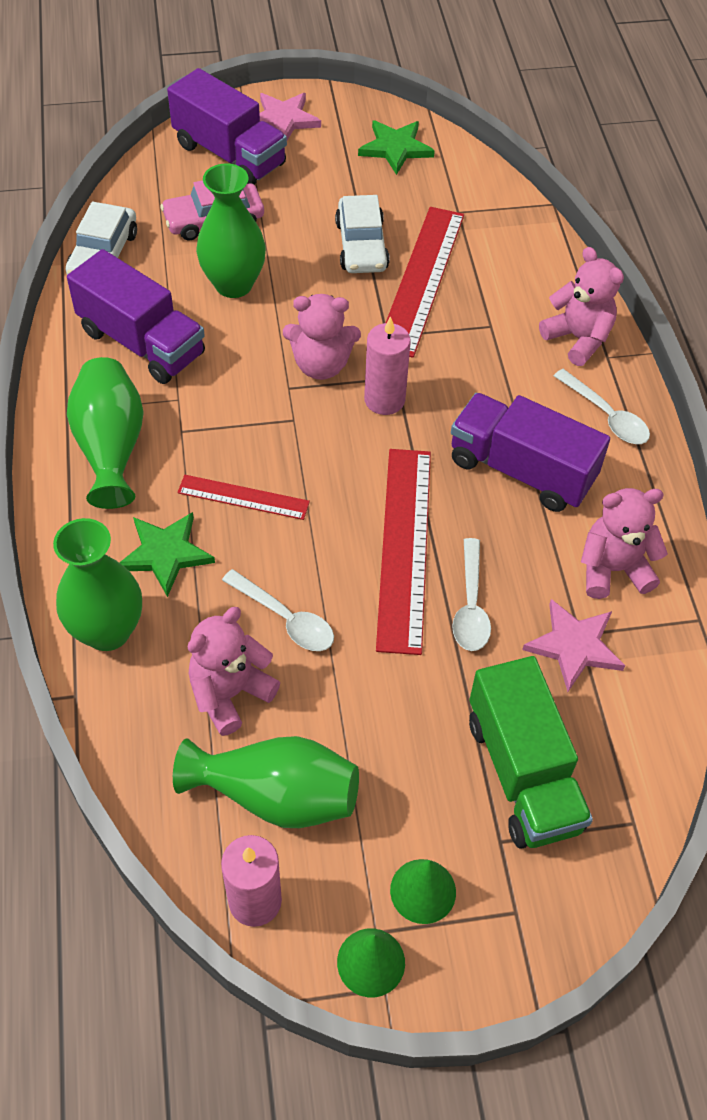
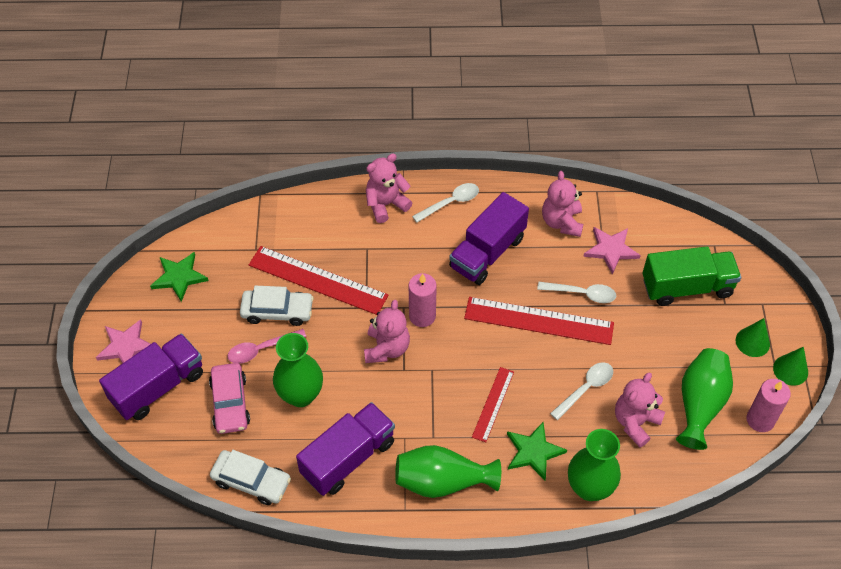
camera: 80 degrees left, 0 degrees up
pink teddy bear [188,607,280,736] -> pink teddy bear turned 75 degrees clockwise [615,373,665,447]
none -> pink spoon [228,329,306,364]

